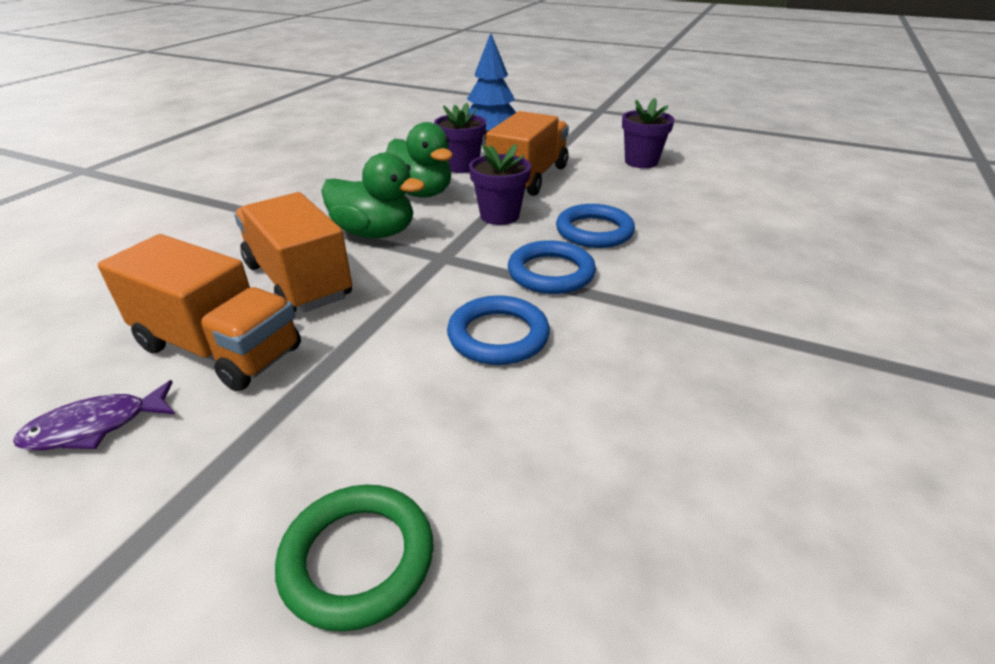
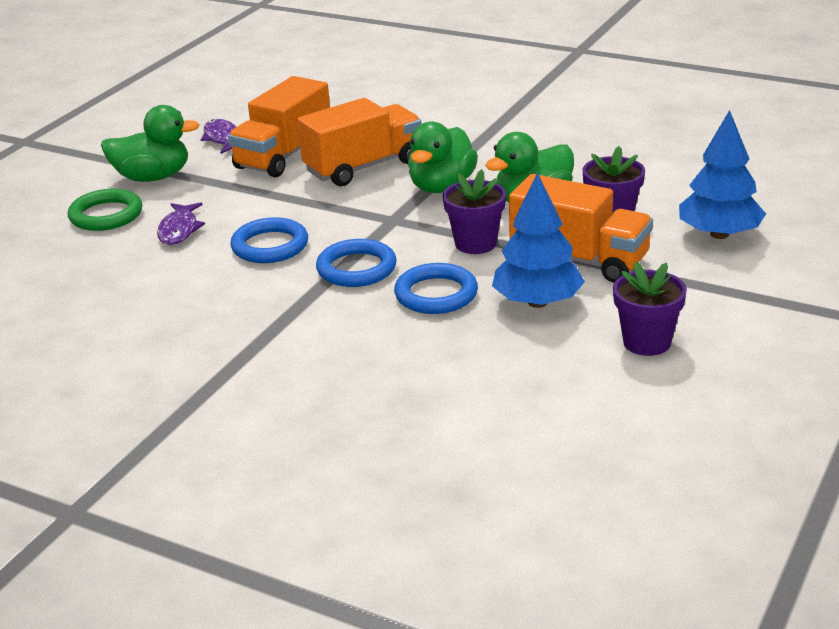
camera: 95 degrees right, 5 degrees down
none -> green duck [101,105,200,182]
none -> purple fish [157,202,205,245]
none -> blue tree [492,172,585,308]

